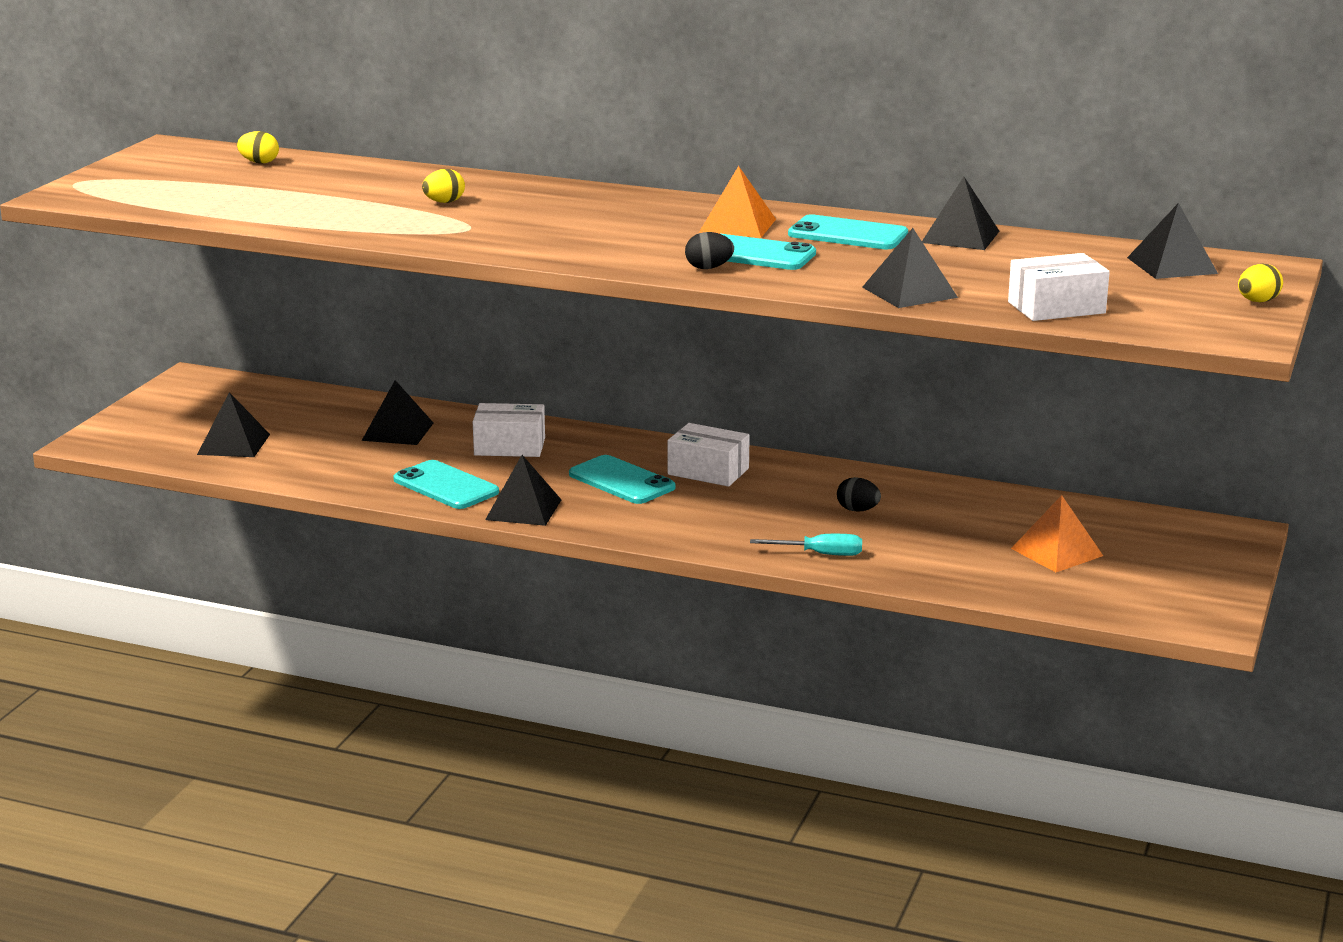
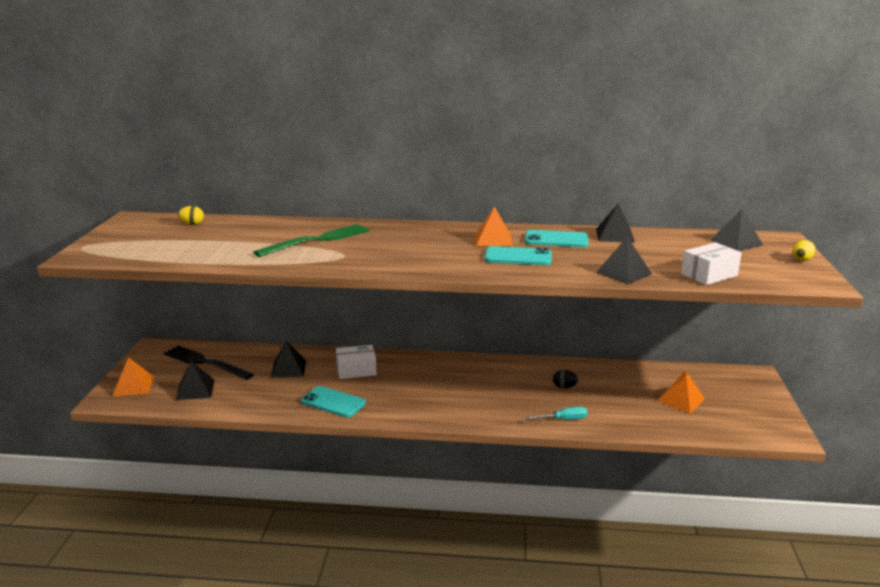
camera: 15 degrees left, 0 degrees up
yellow egg [422,169,465,203] -> green fork [254,224,370,257]
black pyramid [485,455,561,526] -> none
turquoise phone [569,455,675,504] -> none
white box [668,423,750,487] -> none
black egg [685,232,734,269] -> none
none -> orange pyramid [113,357,154,396]
none -> black fork [164,345,254,380]

